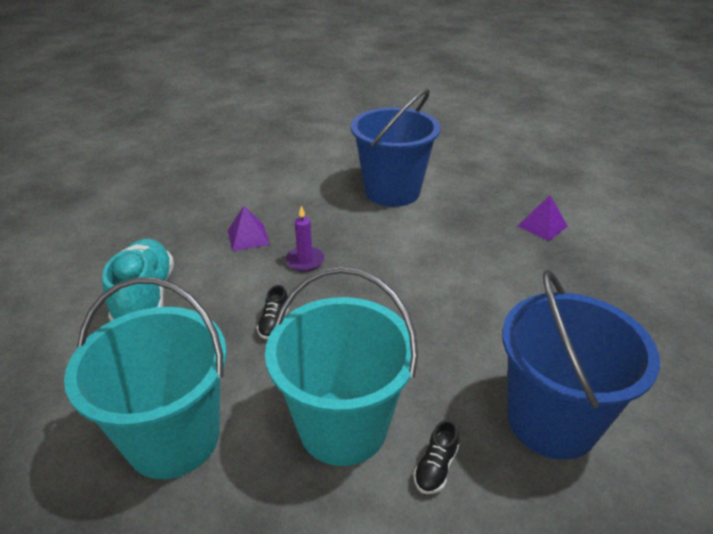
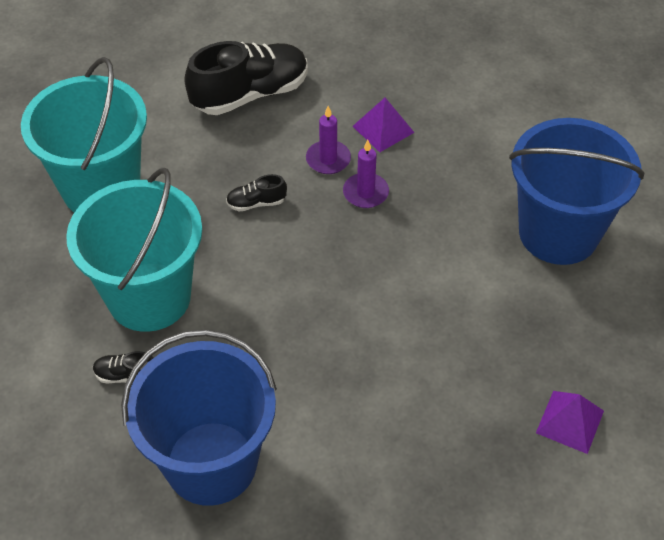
camera: 70 degrees right, 15 degrees up
turquoise shoe [102,239,174,321] -> black shoe [184,41,308,115]
none -> purple candle [306,106,351,174]

